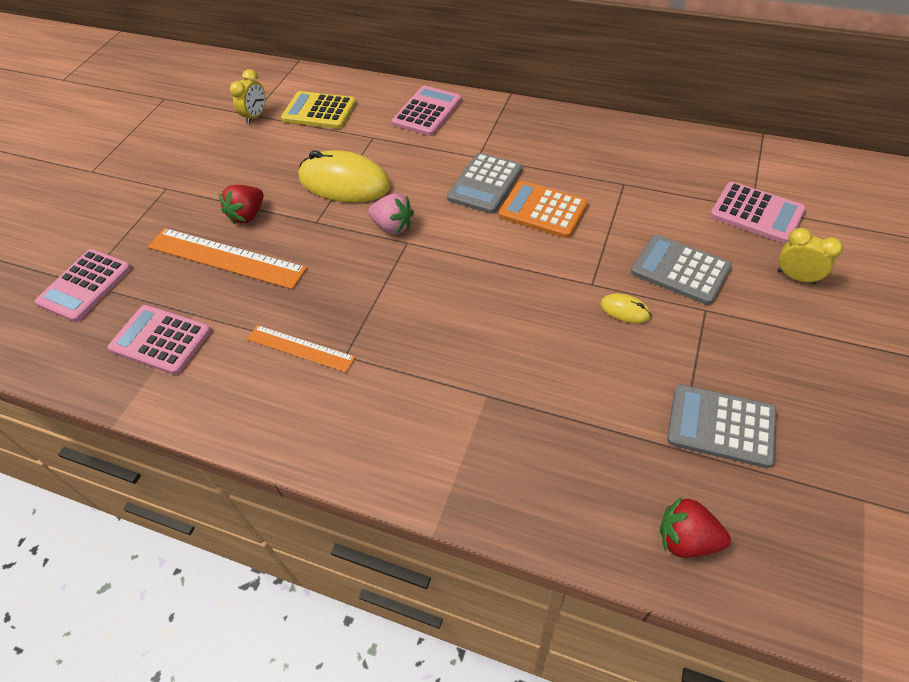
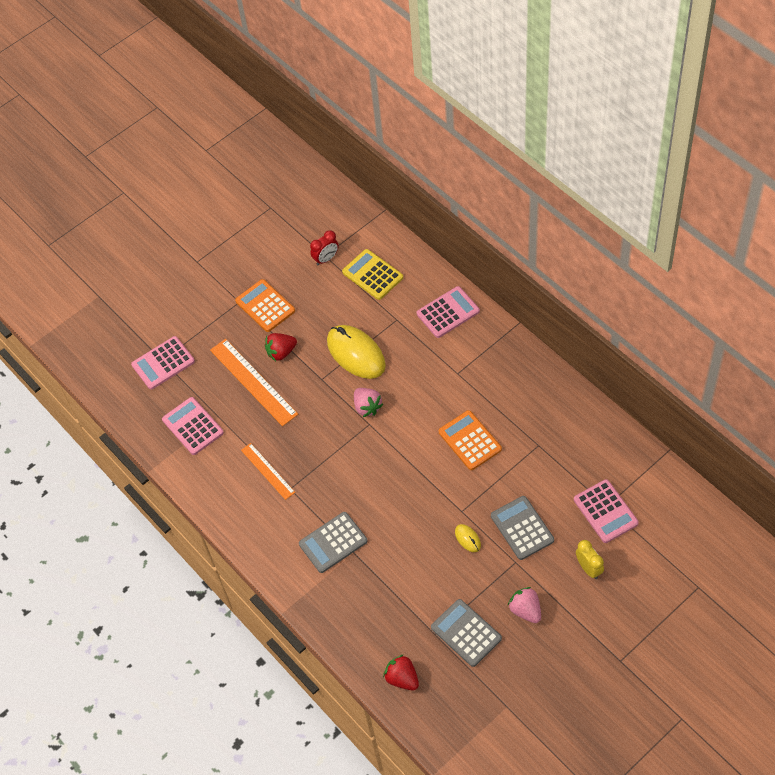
camera: 30 degrees right, 5 degrees up
yellow clock [230,69,265,124] -> red clock [310,230,339,266]
grey calculator [447,153,522,214] -> grey calculator moved to [299,512,368,573]
none -> orange calculator [235,279,295,332]
none -> pink strawberry [508,587,541,623]

